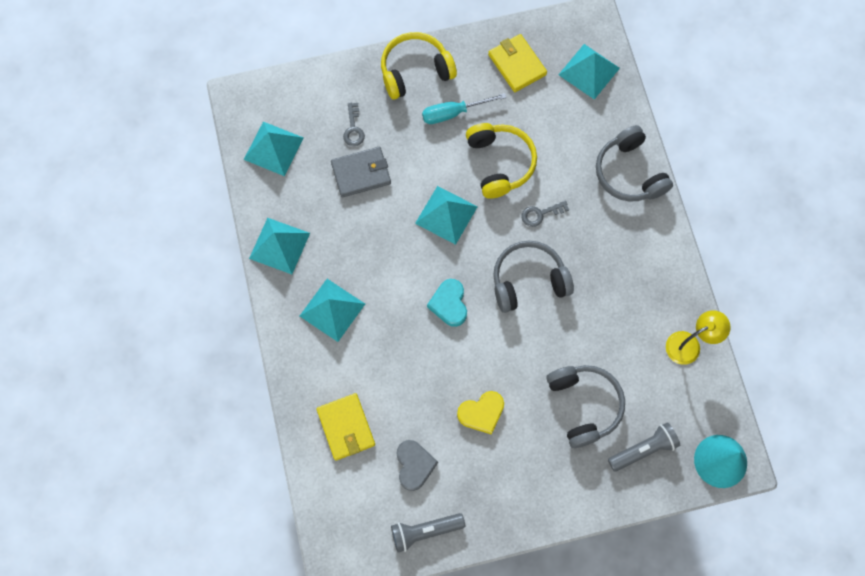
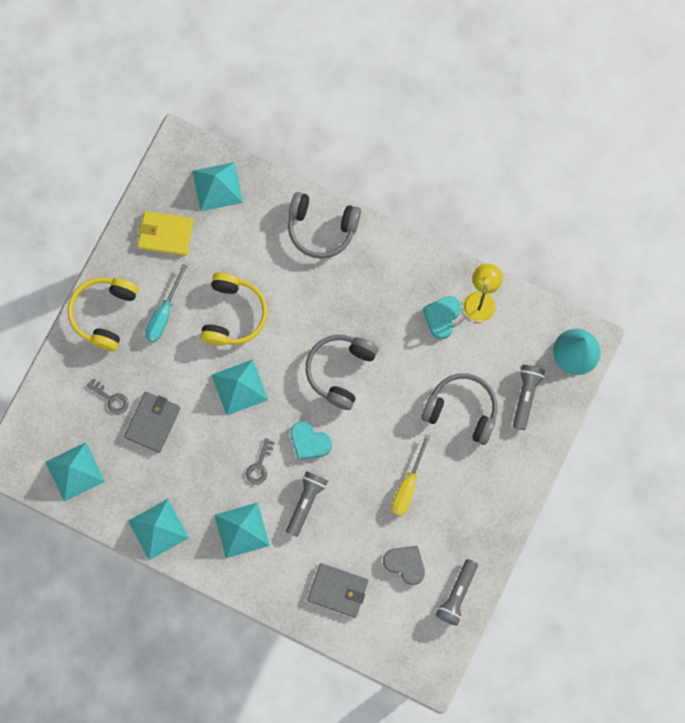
camera: 50 degrees left, 5 degrees up
yellow wallet [316,393,375,461] -> grey wallet [307,563,368,618]
yellow heart [457,391,504,435] -> yellow screwdriver [392,434,431,516]
yellow headphones [466,123,537,199] -> yellow headphones turned 75 degrees clockwise [200,273,268,346]
grey key [521,200,569,227] -> grey key moved to [246,438,275,484]
none -> grey flashlight [286,471,328,537]
none -> turquoise heart [423,296,461,339]

